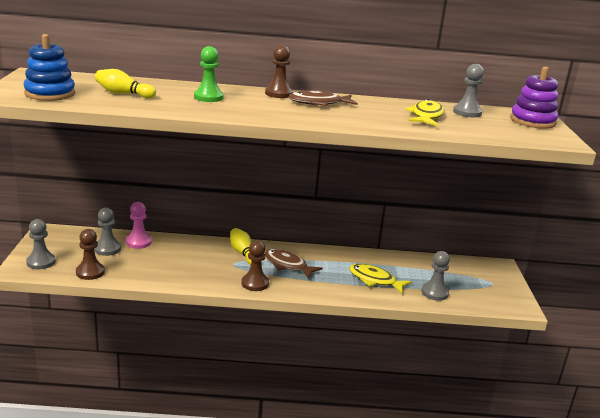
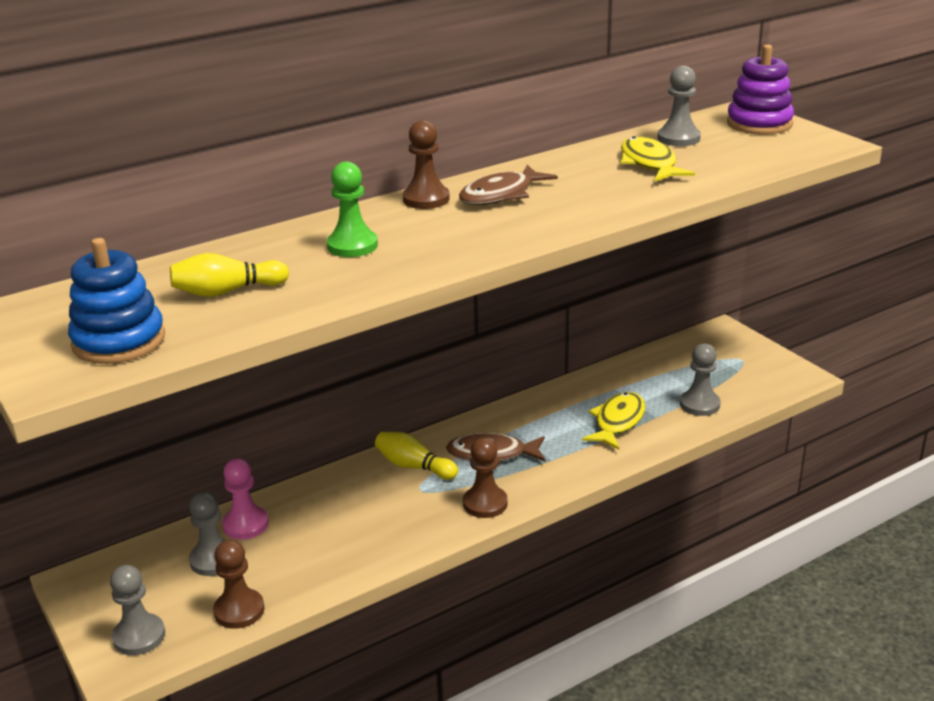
camera: 30 degrees left, 5 degrees up
yellow fish [349,264,412,294] -> yellow fish turned 120 degrees clockwise [582,392,645,450]

